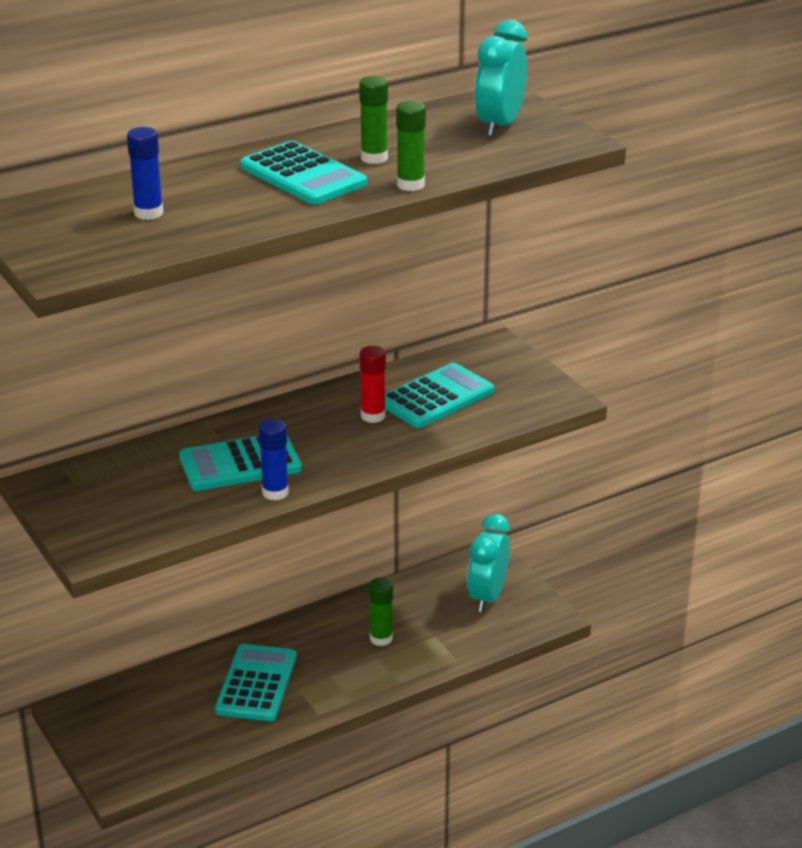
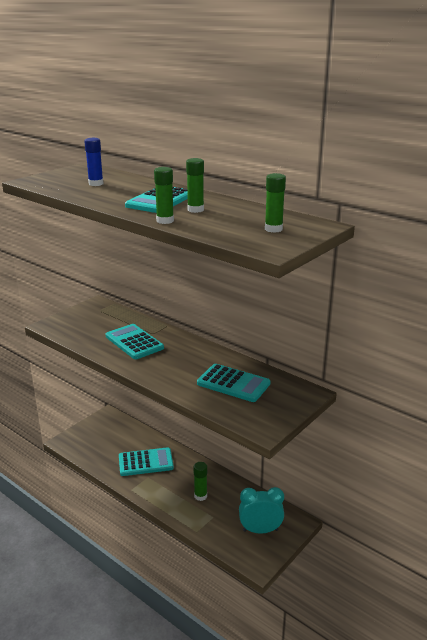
camera: 70 degrees right, 5 degrees down
blue glue stick [258,419,289,501] -> none
red glue stick [359,346,386,423] -> none
turquoise clock [475,20,527,137] -> green glue stick [265,173,286,233]

